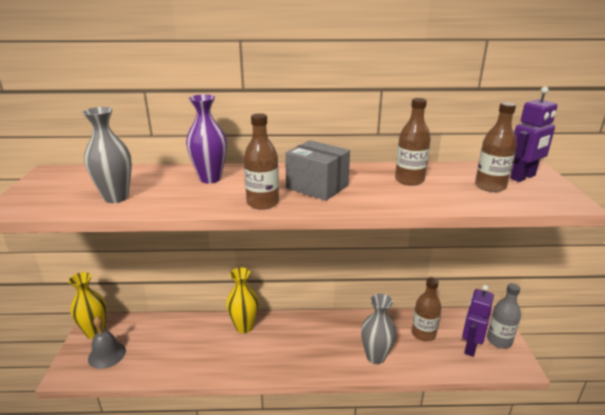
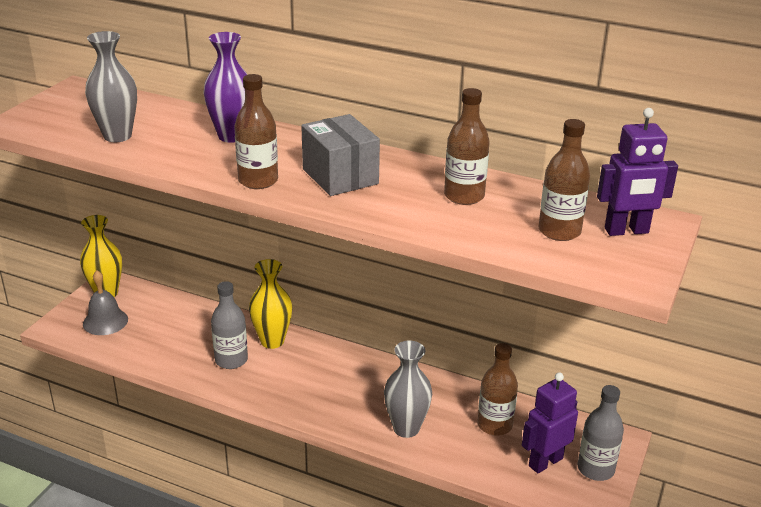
camera: 25 degrees right, 5 degrees up
none -> grey bottle [211,281,248,369]

